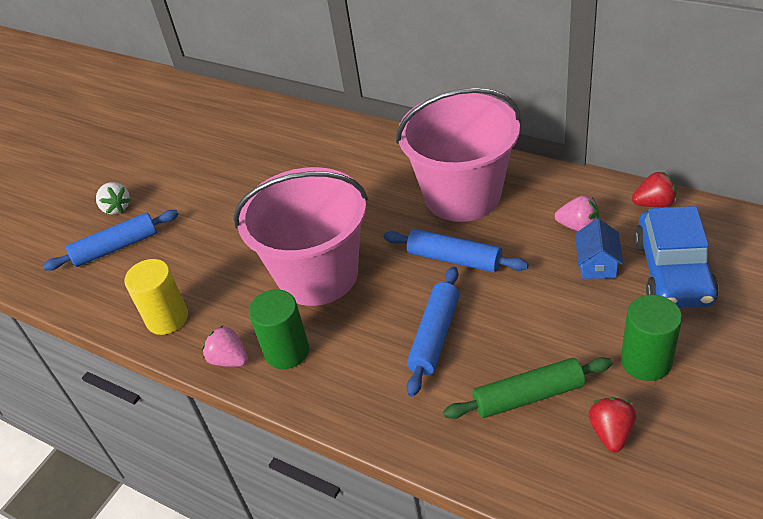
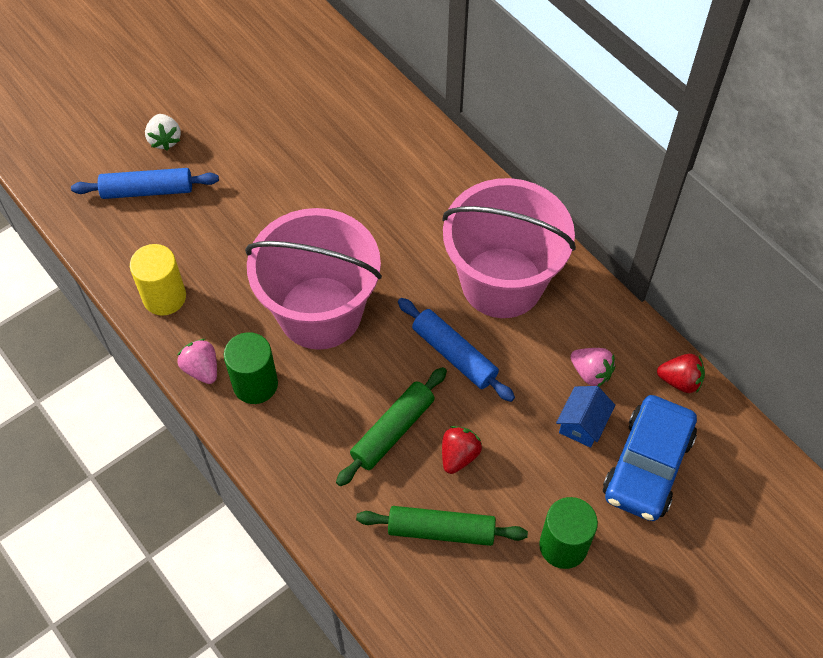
camera: 15 degrees right, 15 degrees up
blue rolling pin [407,266,459,397] -> green rolling pin [336,367,447,486]
red strawberry [588,397,636,452] -> red strawberry moved to [442,426,482,474]

